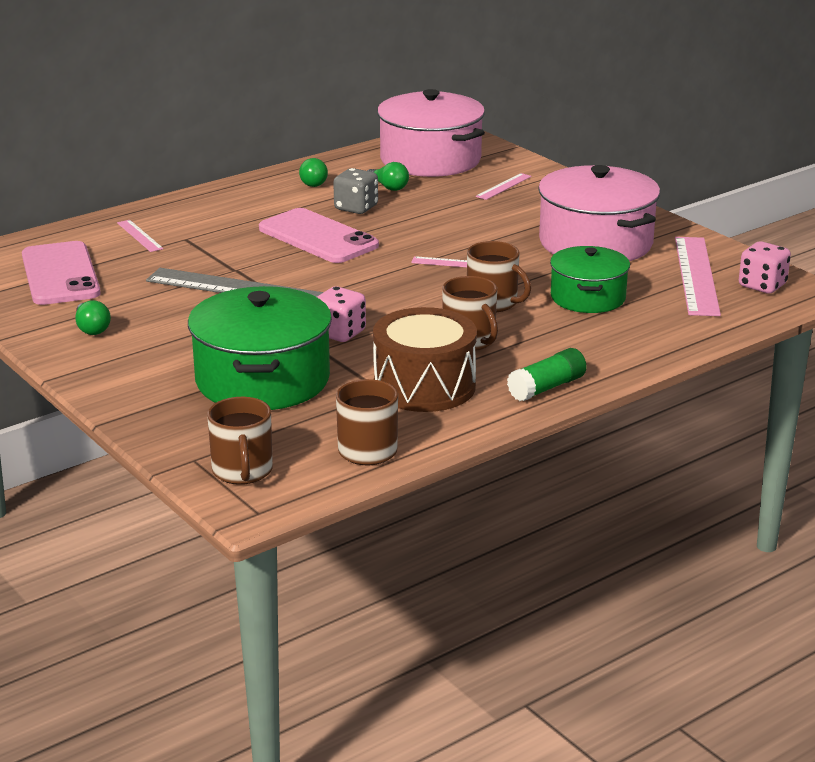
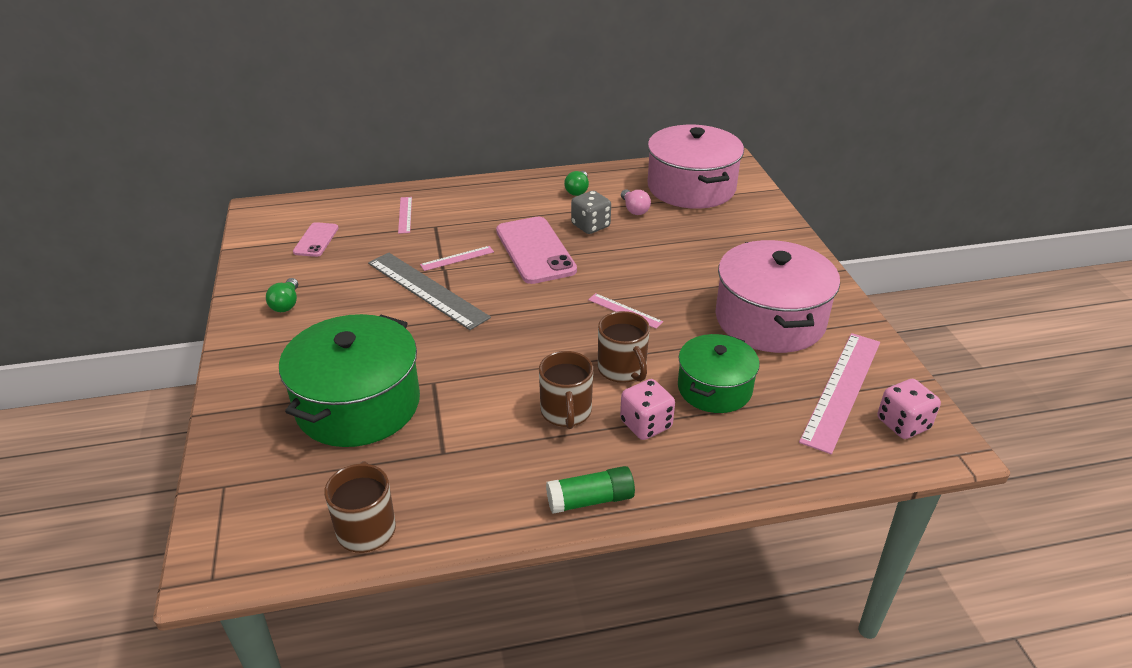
camera: 25 degrees right, 10 degrees up
pink phone [22,241,101,305] -> pink phone [293,222,339,257], size x0.54
brown mug [207,397,273,485] -> none
pink dice [317,286,366,342] -> pink dice moved to [620,379,675,440]
green light bulb [367,162,409,191] -> pink light bulb [621,189,651,215]
brown drum [373,307,477,412] -> none
pink ruler [476,173,532,200] -> pink ruler moved to [420,246,494,271]

